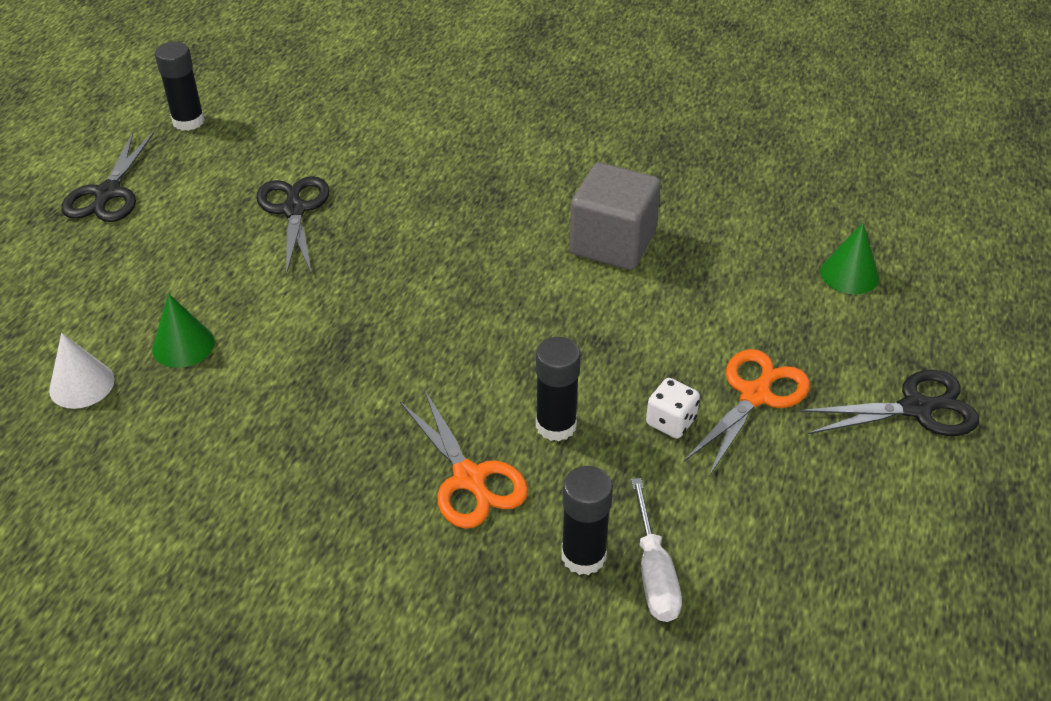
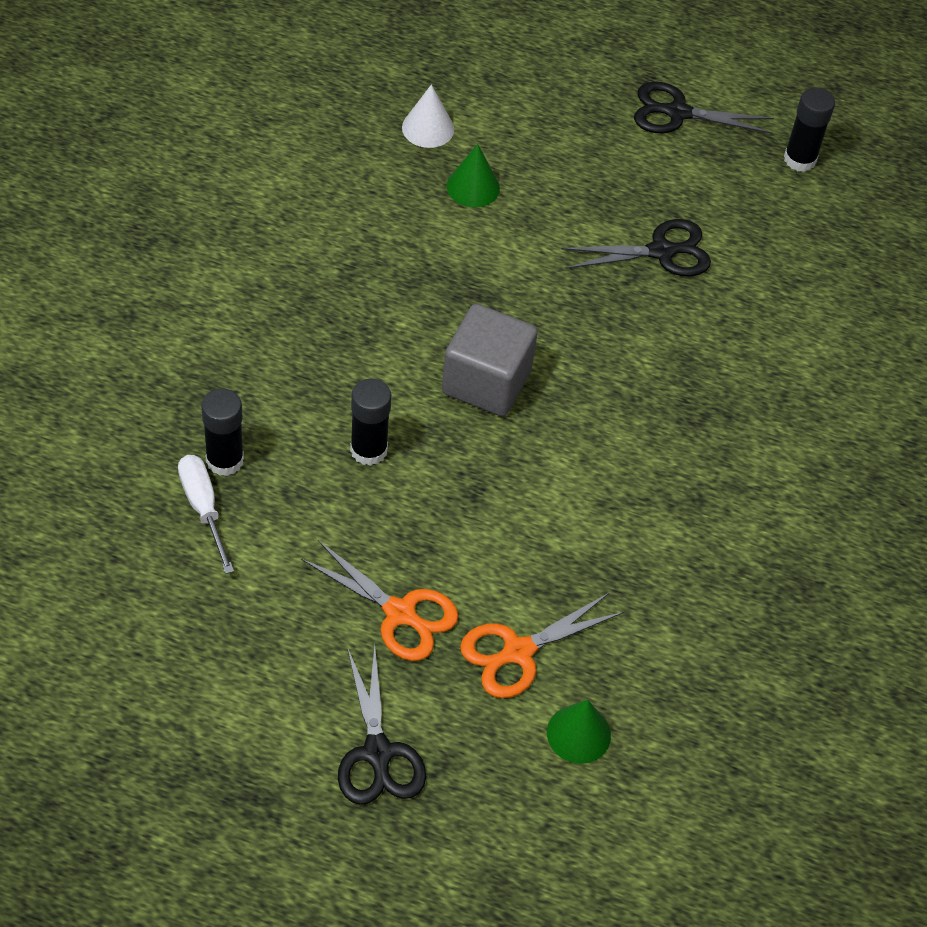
camera: 85 degrees right, 10 degrees up
orange scissors [400,389,528,529] -> orange scissors moved to [460,592,624,698]
grey cube [570,163,661,270] -> grey cube moved to [442,304,538,416]
white screwdriver [631,478,682,622] -> white screwdriver turned 75 degrees clockwise [178,455,234,574]
white dice [646,378,700,439] -> none

